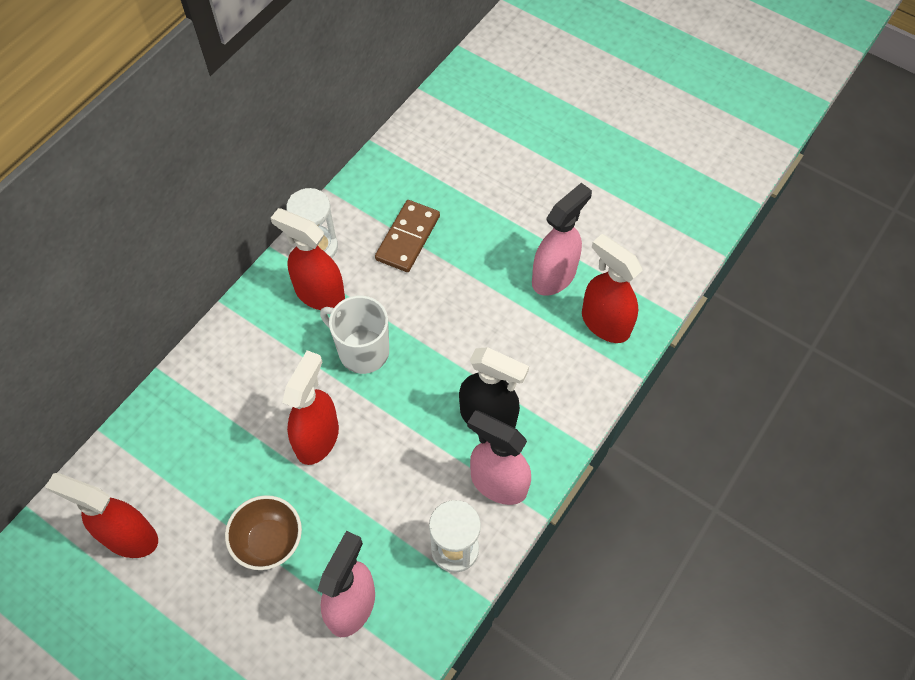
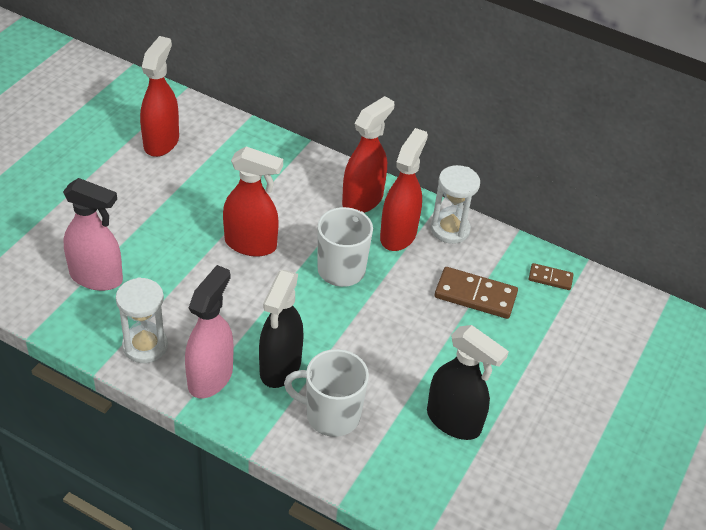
camera: 80 degrees right, 15 degrees down
brown bowl [225,495,302,570] -> none
pink spray bottle [532,183,592,296] -> black spray bottle [427,325,509,440]
red spray bottle [582,234,642,343] -> red spray bottle moved to [342,96,394,213]
none -> white mug [284,349,369,437]
none -> brown domino [529,263,574,290]

